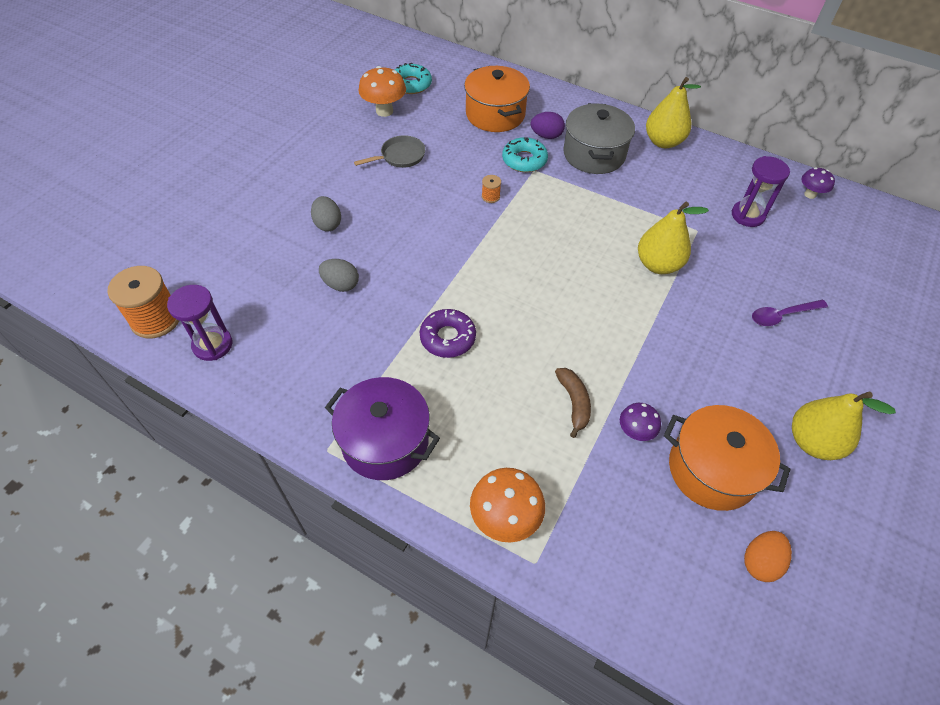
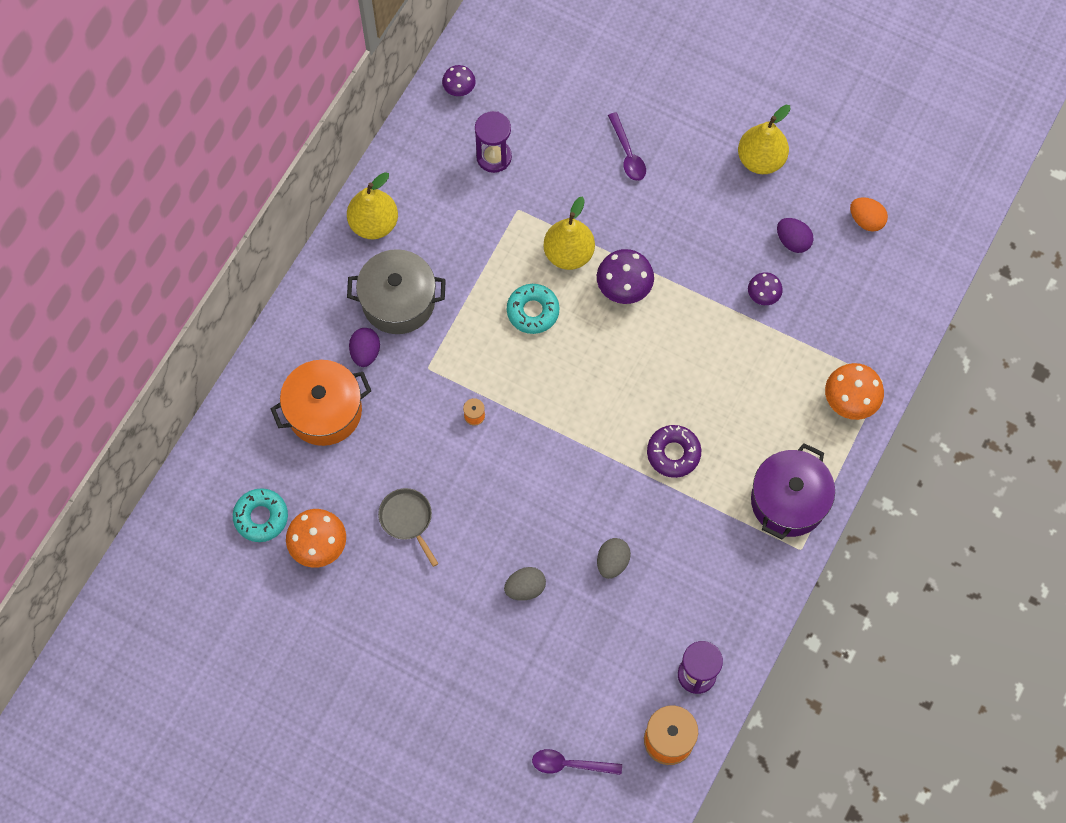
camera: 90 degrees left, 15 degrees up
turquoise donut [502,137,548,172] -> turquoise donut moved to [507,284,560,334]
brown banana [555,368,591,438] -> none
orange pot [664,405,791,511] -> purple egg [777,218,813,253]
none -> purple spoon [532,749,622,775]
none -> purple mushroom [597,249,654,304]

